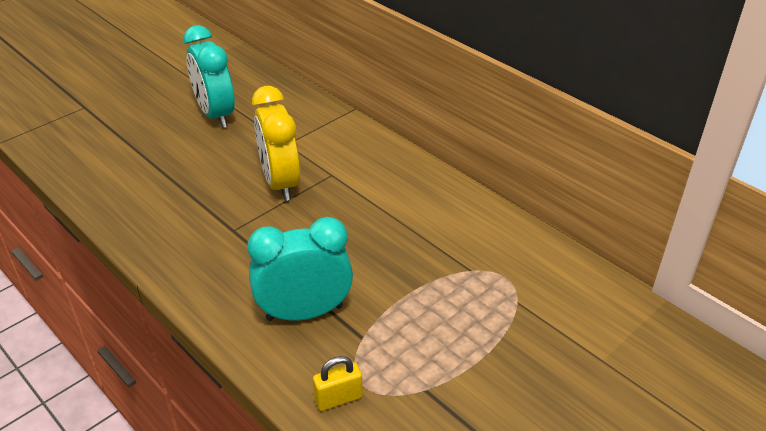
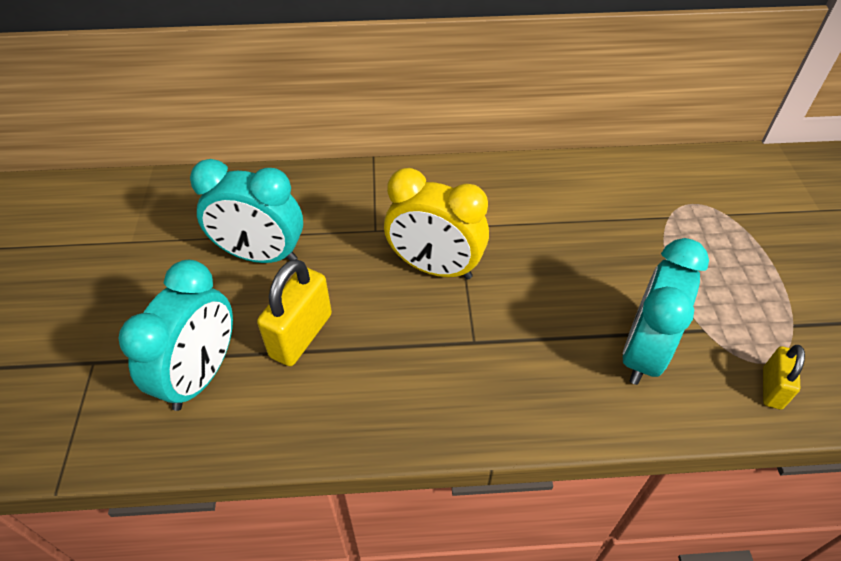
camera: 50 degrees left, 10 degrees up
none -> turquoise clock [118,260,233,411]
none -> yellow padlock [257,259,332,366]

